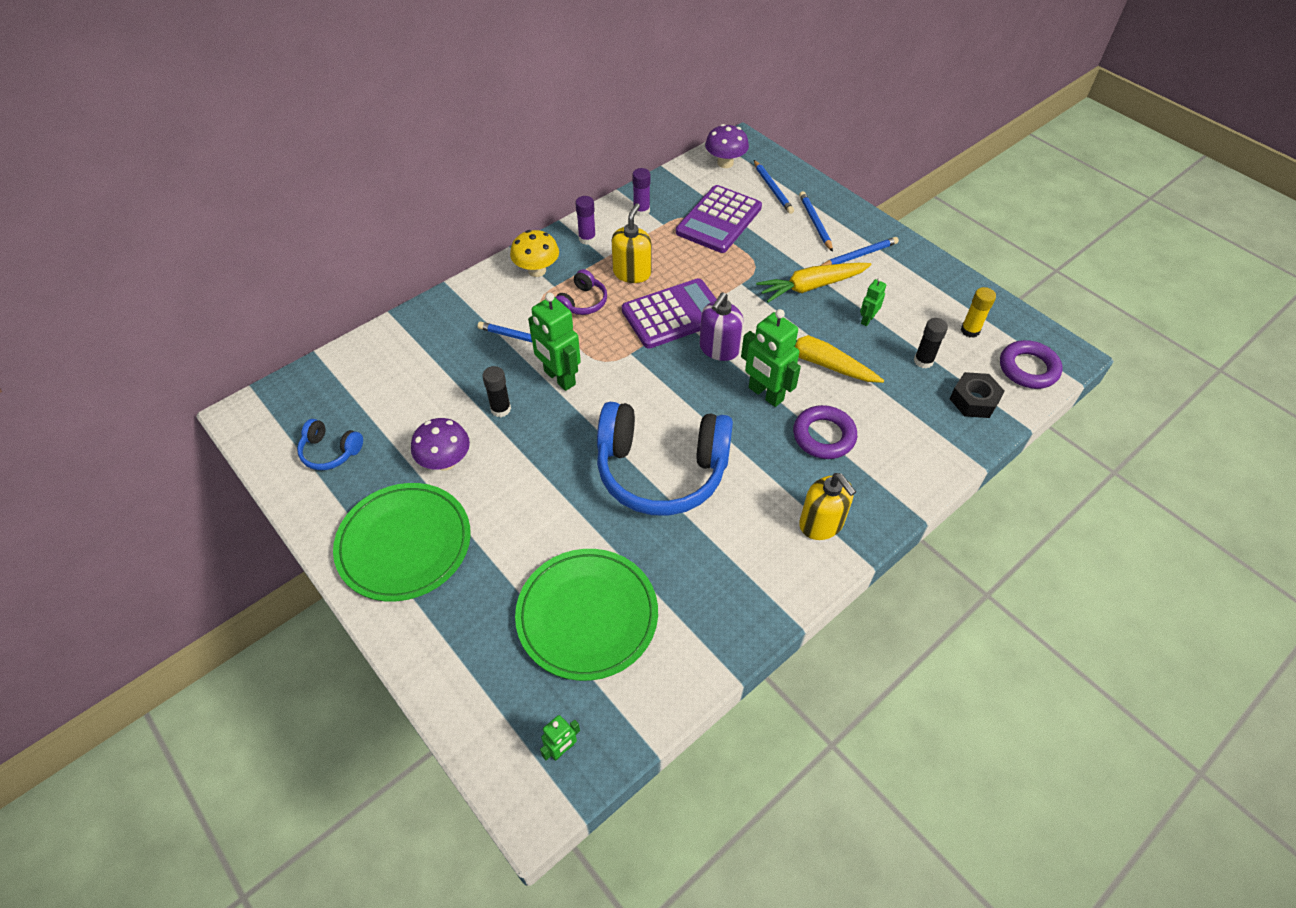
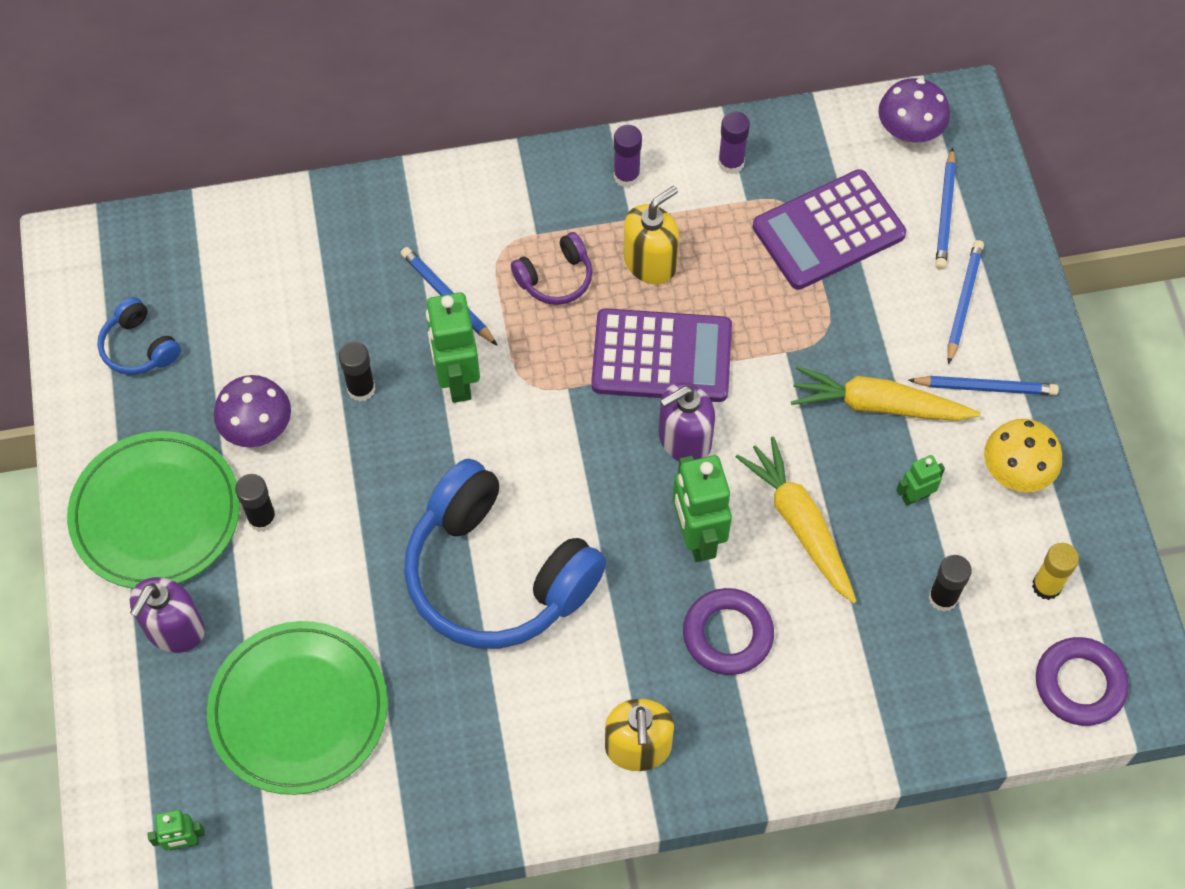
camera: 30 degrees right, 10 degrees up
yellow mushroom [510,230,559,277] -> yellow mushroom moved to [984,419,1062,492]
black nut [950,372,1005,418] -> none
none -> purple soap dispenser [130,577,205,653]
none -> black glue stick [235,474,277,532]

